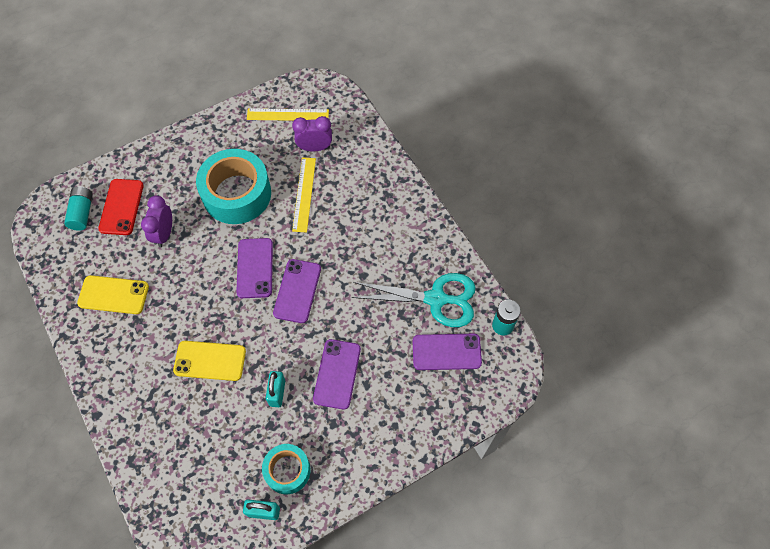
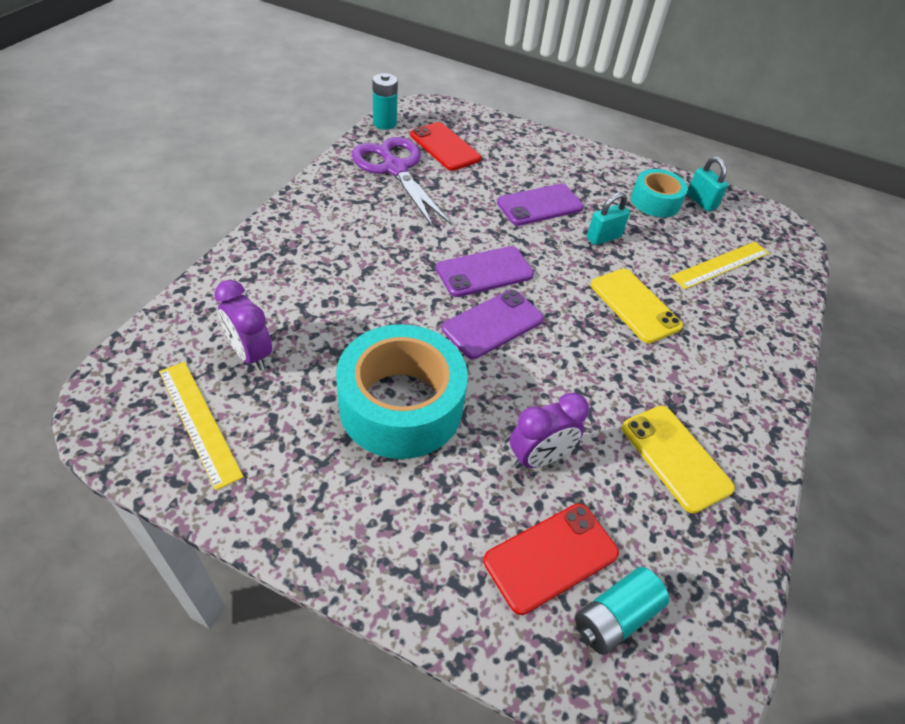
camera: 130 degrees left, 15 degrees down
yellow ruler [292,157,316,232] -> yellow ruler moved to [671,242,769,289]
turquoise scissors [351,273,476,327] -> purple scissors [352,137,452,228]
purple phone [413,334,482,370] -> red phone [410,122,481,171]

